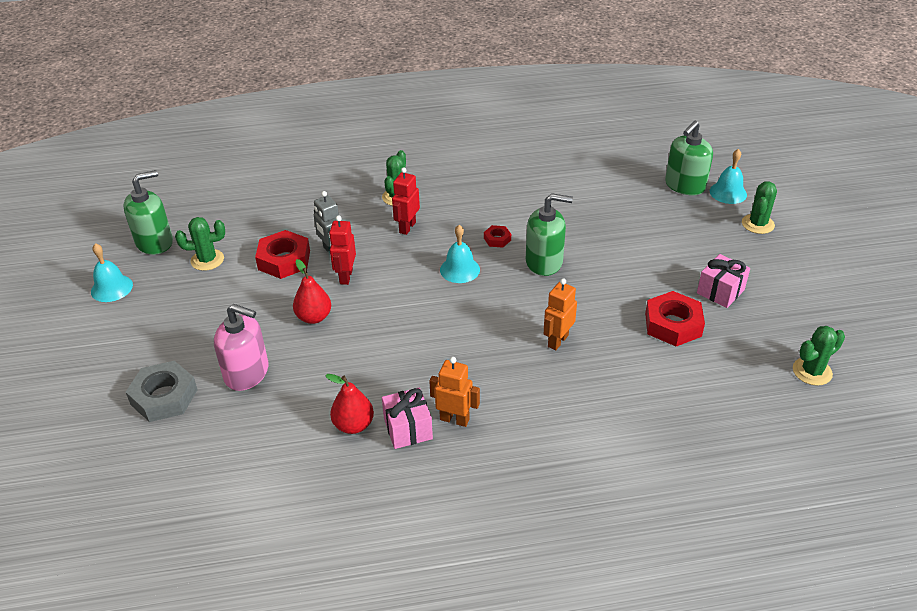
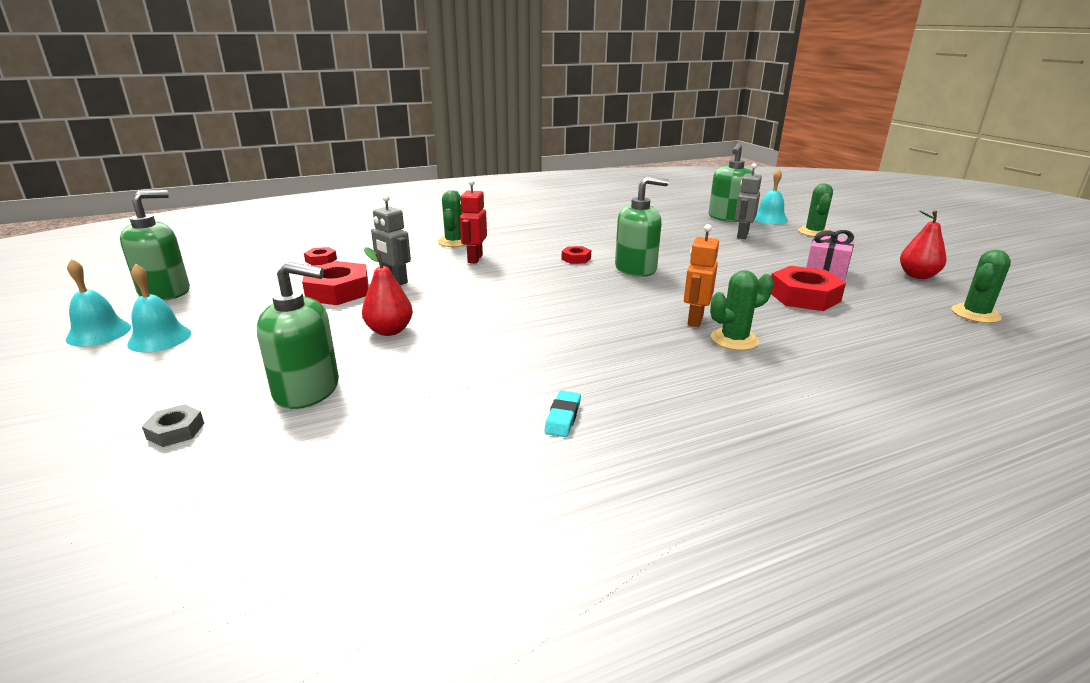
camera: 15 degrees left, 15 degrees down
grey nut [126,361,198,422] -> grey nut [142,404,204,447], size x0.50
green cactus [175,217,225,271] -> green cactus moved to [710,270,774,350]
pink soap dispenser [214,304,268,391] -> green soap dispenser [257,262,339,409]
red pear [325,374,374,434] -> red pear moved to [900,211,946,279]
red robot [329,215,356,285] -> none
pink gift [382,387,433,449] -> turquoise eraser [545,390,581,437]
orange robot [429,357,480,427] -> none
turquoise bell [440,225,480,283] -> turquoise bell moved to [127,264,191,352]
none -> red nut [304,247,337,266]
none -> grey robot [735,163,762,239]

